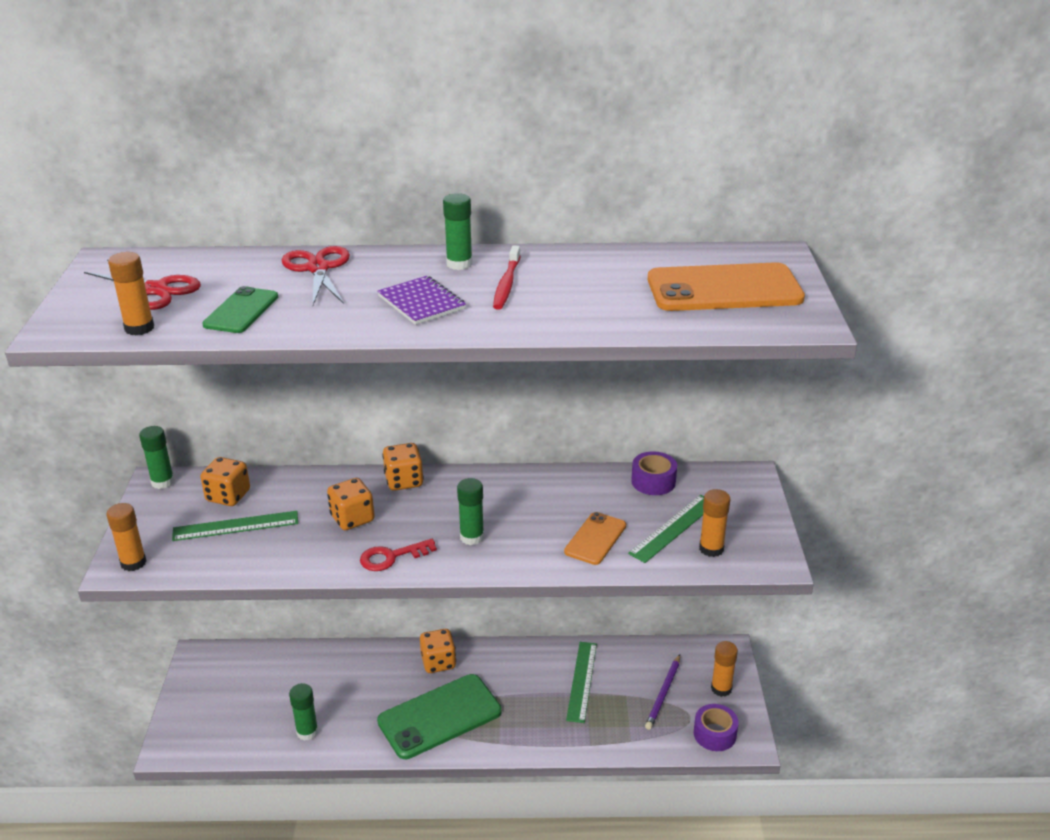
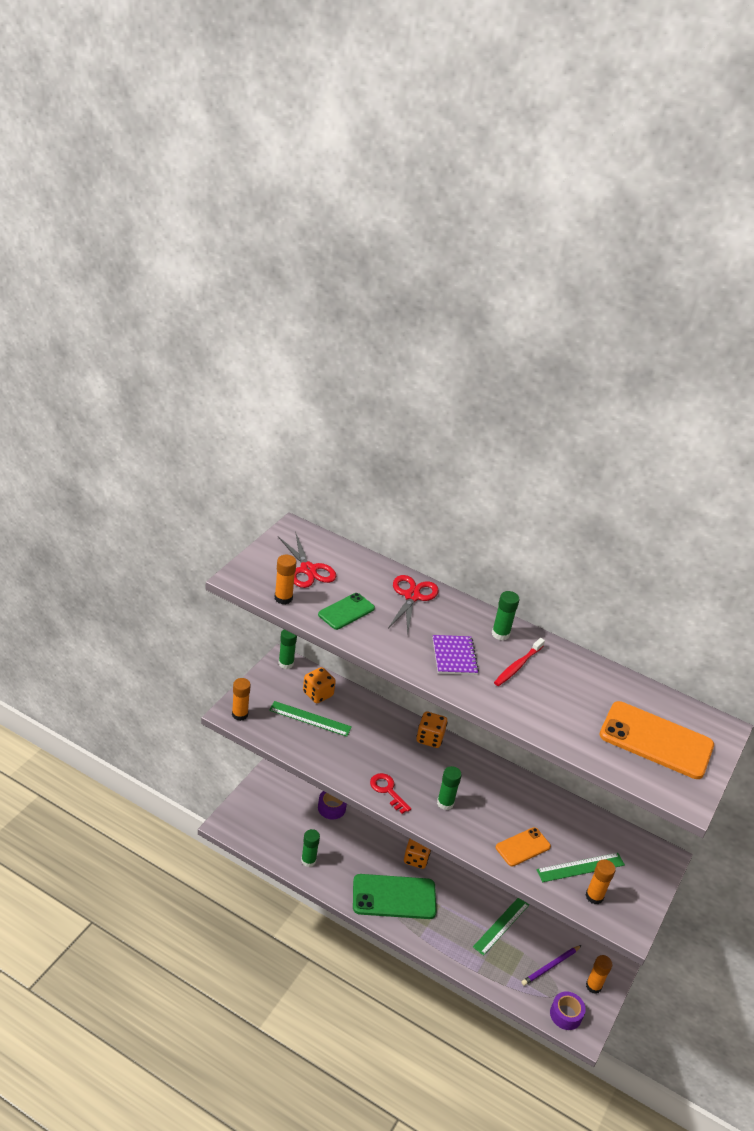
camera: 25 degrees right, 5 degrees up
orange dice [327,478,375,530] -> none
red key [360,539,437,571] -> red key turned 45 degrees clockwise [370,773,411,814]
purple tape [631,451,677,495] -> purple tape moved to [318,791,347,819]

